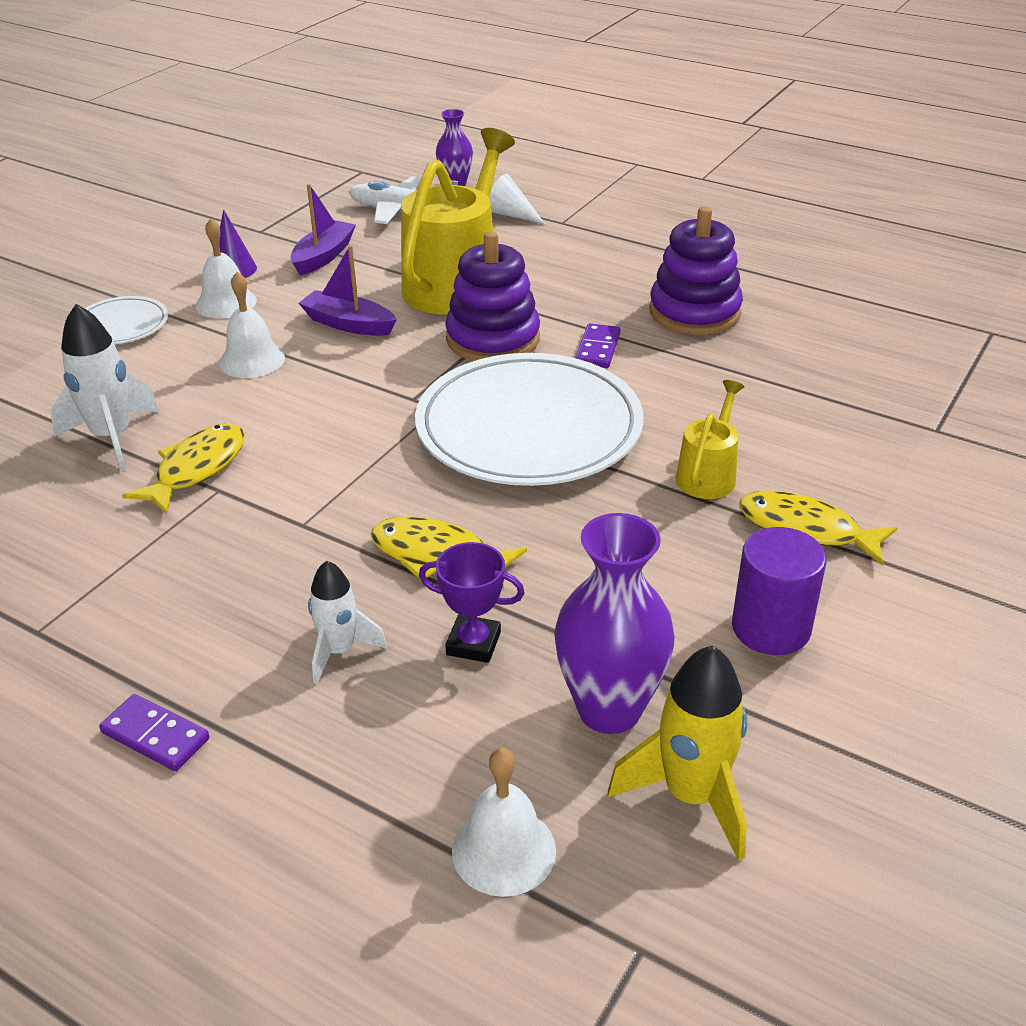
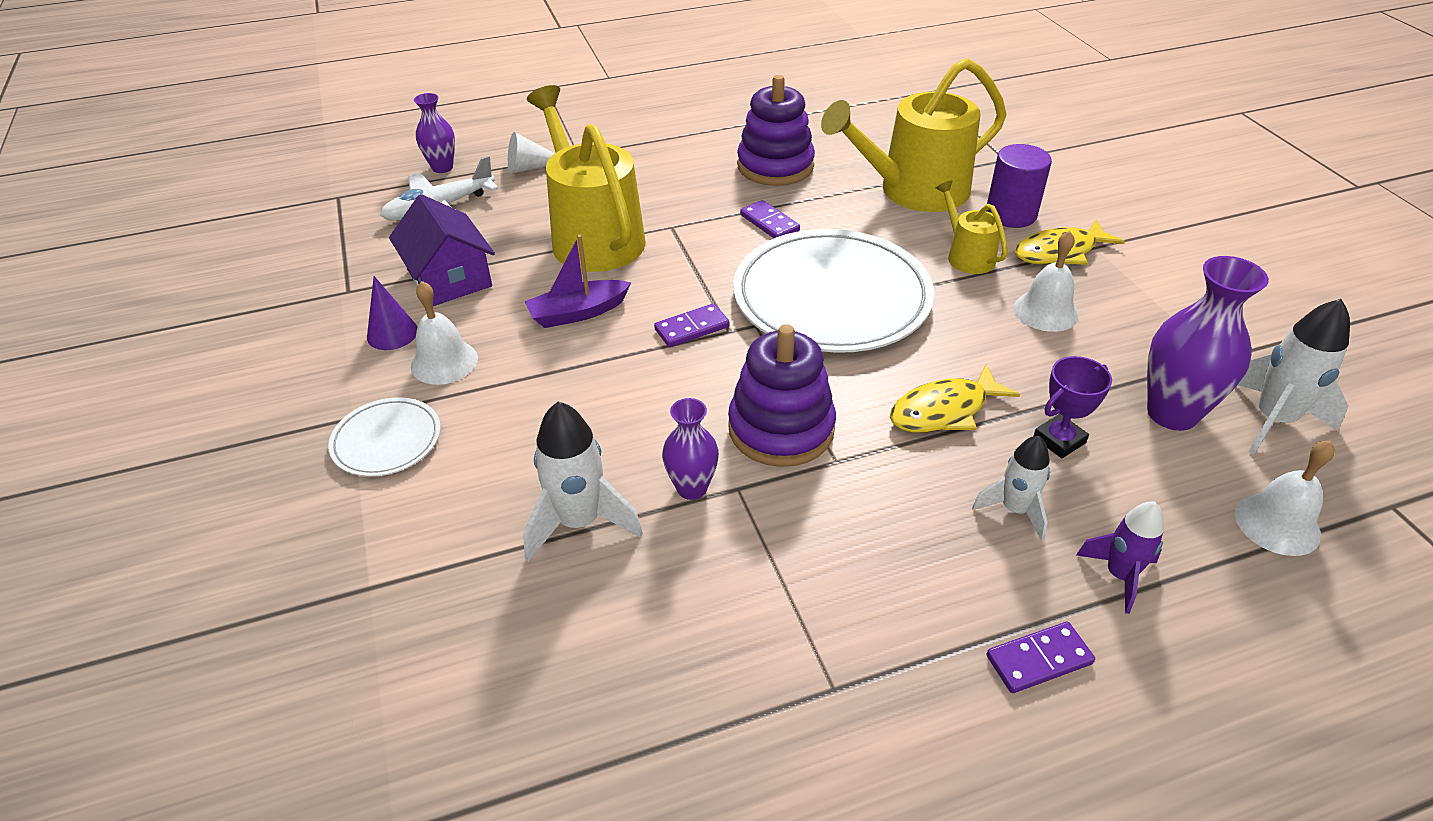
camera: 50 degrees left, 5 degrees up
yellow fish [122,423,245,514] -> purple vase [662,398,719,500]
white bell [219,272,285,378] -> white bell moved to [1014,231,1079,332]
purple boat [291,184,356,275] -> purple house [389,194,495,306]
purple stacking toy [445,231,540,361] -> purple stacking toy moved to [728,324,836,467]
yellow rocket [608,645,747,861] -> white rocket [1238,299,1350,455]
purple cylinder [732,527,826,655] -> purple cylinder moved to [987,144,1052,228]
none -> purple domino [654,303,730,347]
none -> yellow watering can [821,58,1006,212]
none -> purple rocket [1076,502,1164,614]

